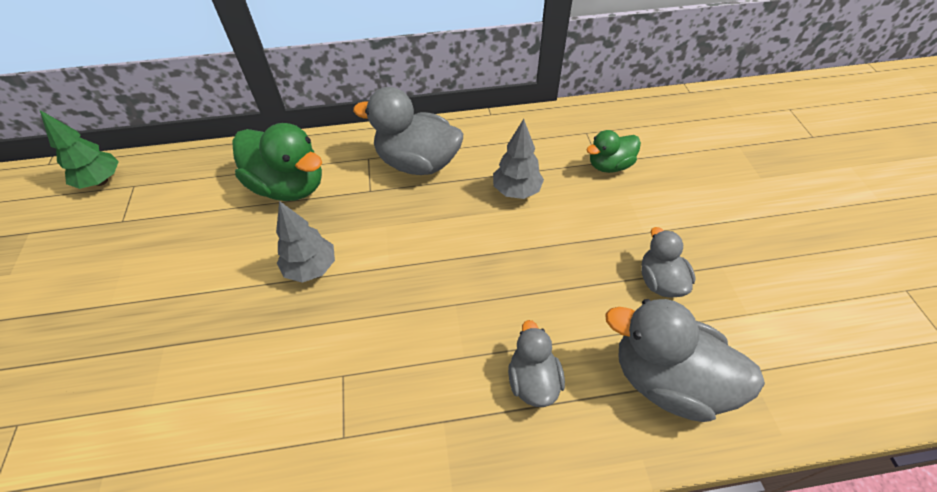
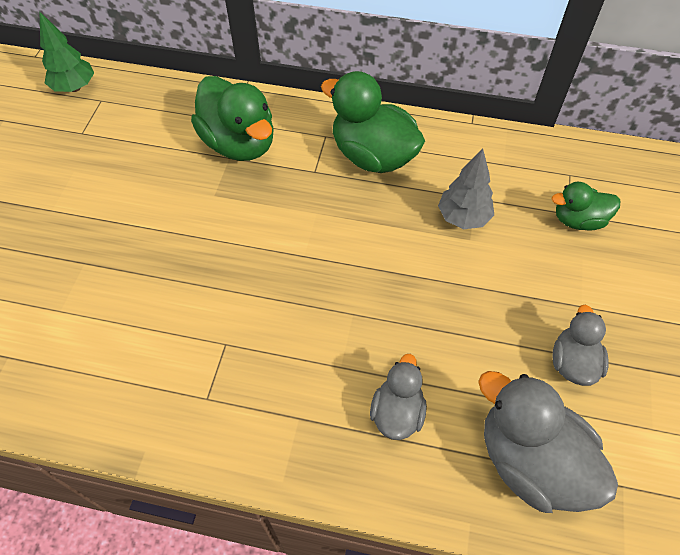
camera: 20 degrees right, 5 degrees up
grey tree [276,201,335,283] -> none
grey duck [353,87,463,175] -> green duck [321,71,425,173]

